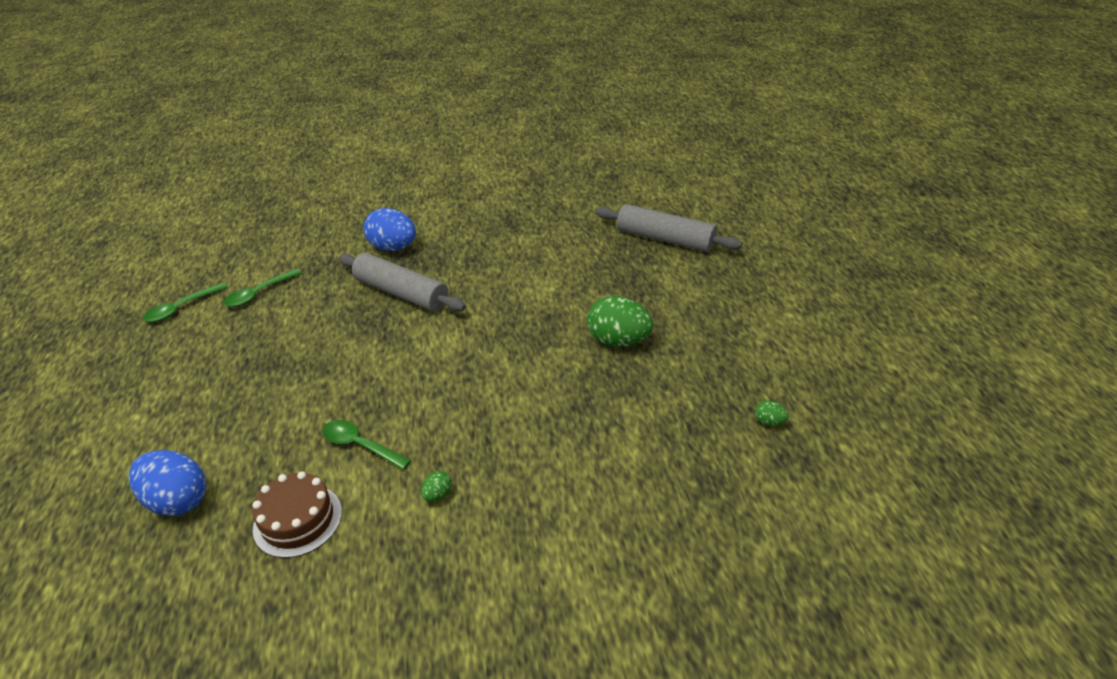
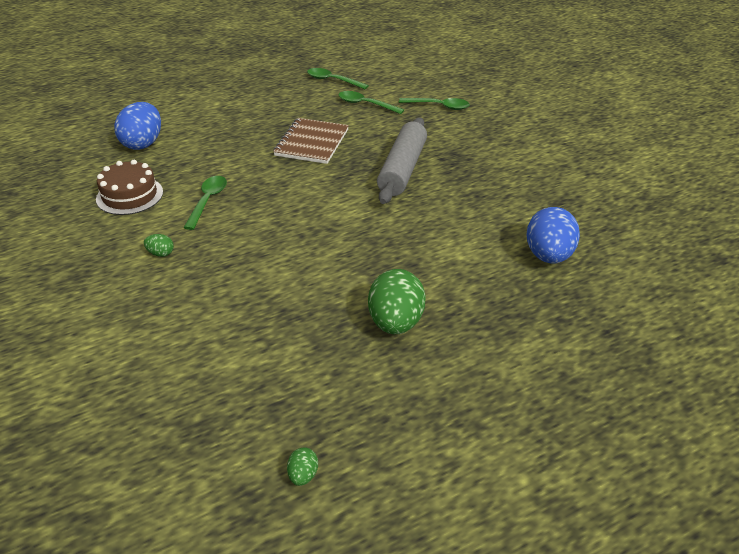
camera: 70 degrees right, 0 degrees up
blue egg [363,208,416,251] -> blue egg moved to [527,207,580,264]
grey rolling pin [596,204,742,252] -> none
none -> brown notebook [273,118,349,164]
none -> green spoon [399,98,470,110]

